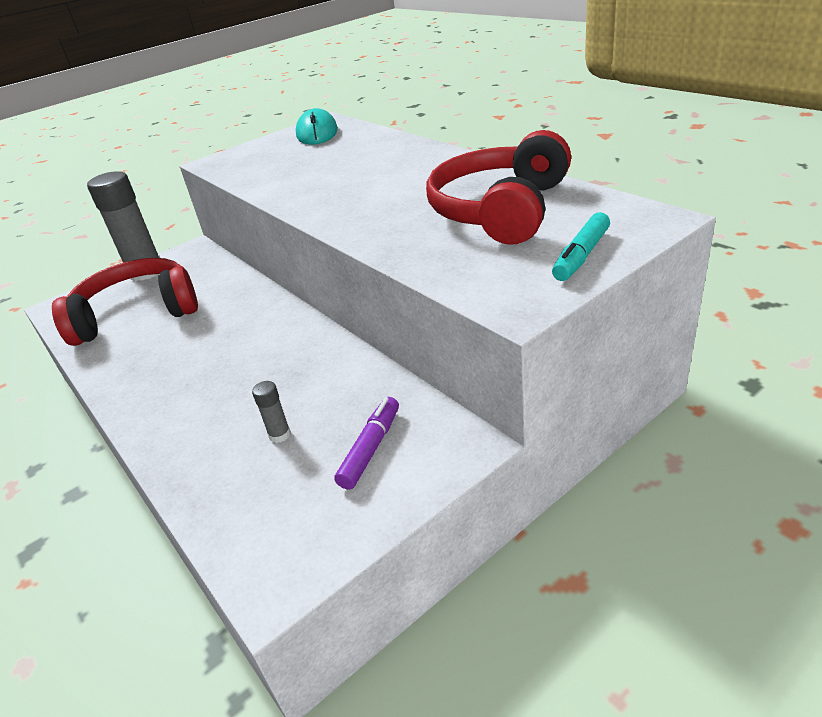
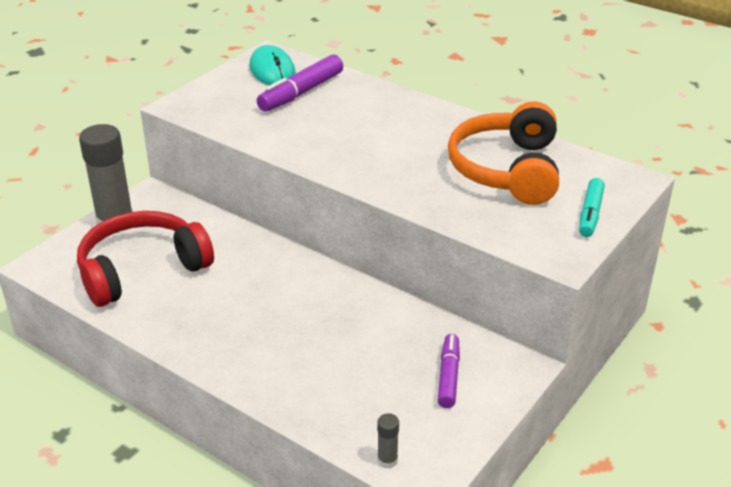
camera: 20 degrees left, 0 degrees up
grey glue stick [252,381,291,443] -> grey glue stick moved to [377,413,399,469]
red headphones [426,130,571,245] -> orange headphones [448,101,559,205]
none -> purple marker [257,54,343,112]

